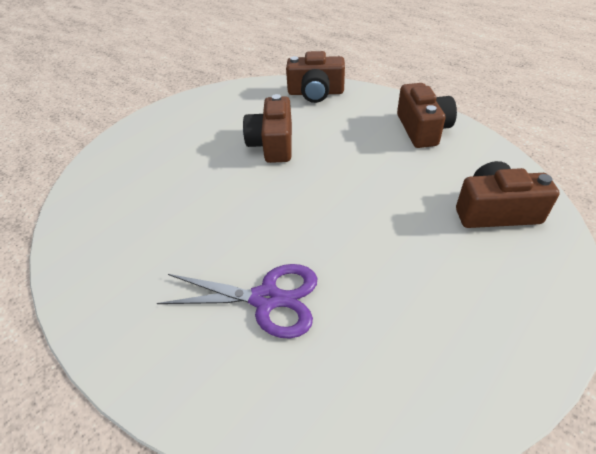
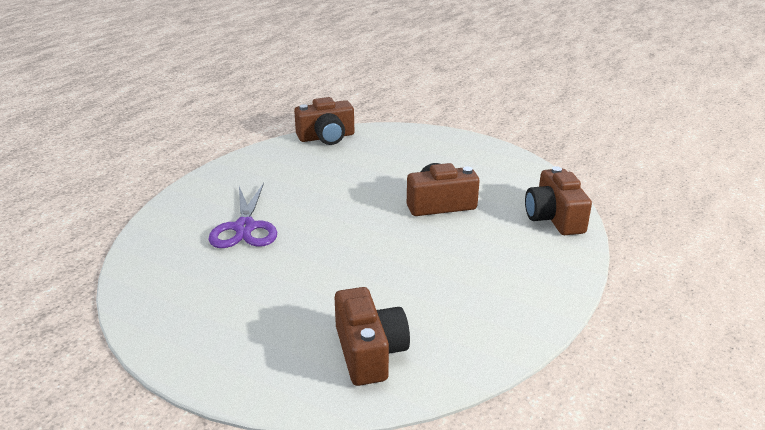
camera: 75 degrees right, 15 degrees down
brown camera [397,83,457,148] -> brown camera moved to [294,97,354,145]

